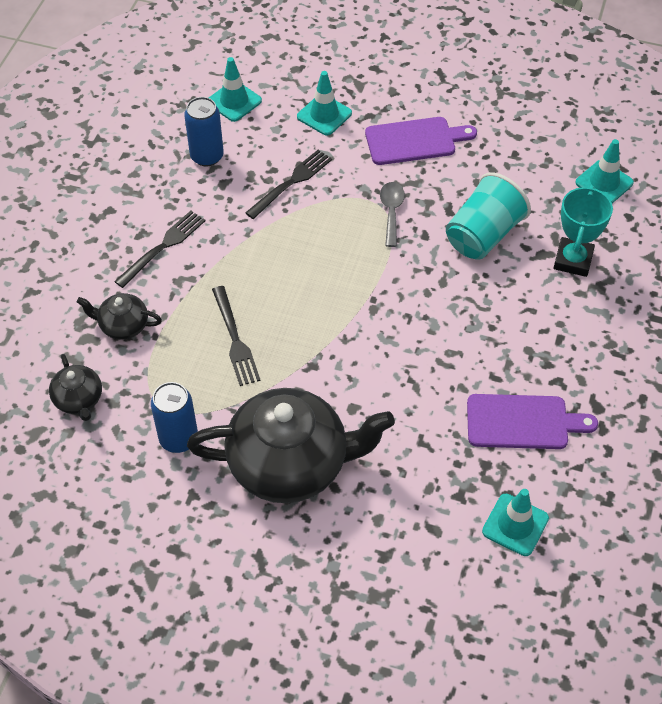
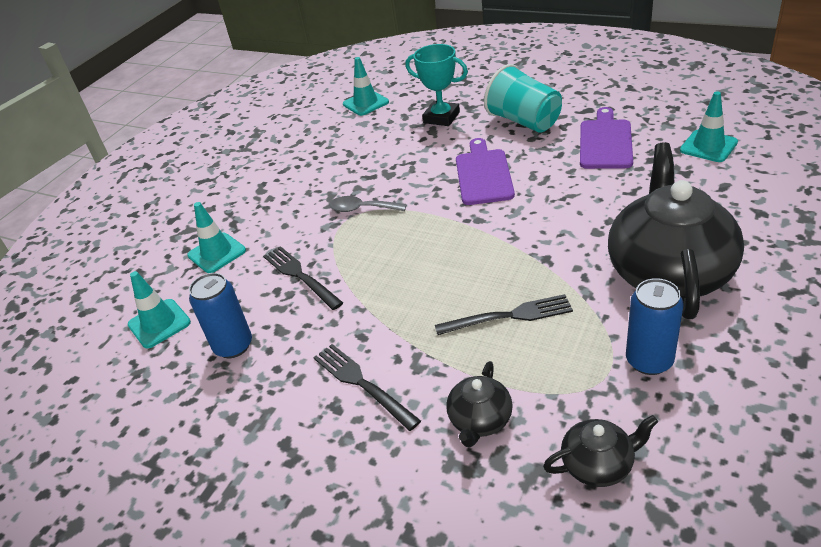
camera: 75 degrees left, 15 degrees down
purple cutting board [365,117,477,165] -> purple cutting board moved to [456,138,515,205]
turquoise cup [446,172,531,260] -> turquoise cup moved to [484,64,562,133]

